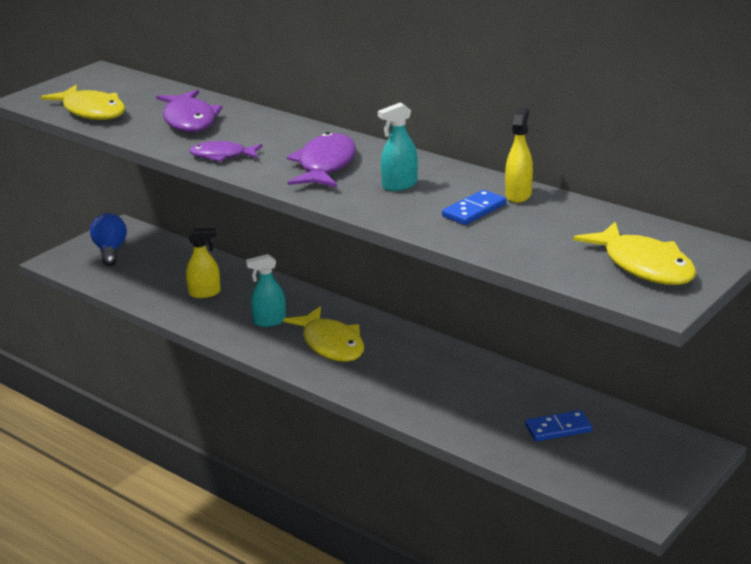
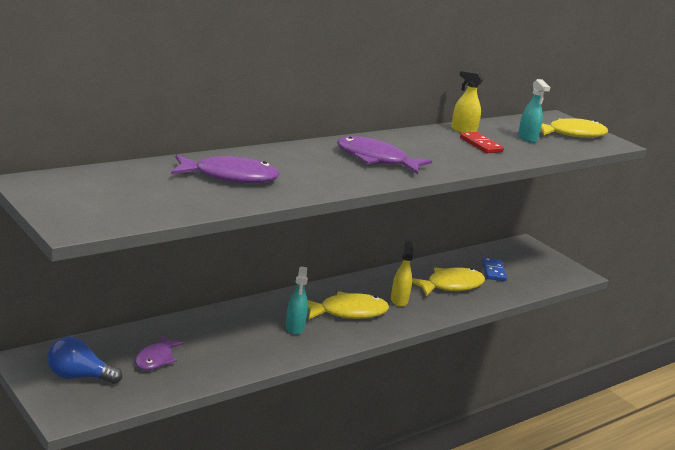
camera: 80 degrees left, 5 degrees down
yellow fish [41,85,125,120] -> yellow fish moved to [412,267,485,297]
yellow spray bottle [186,228,221,298] -> yellow spray bottle moved to [391,241,413,307]
purple fish [189,141,262,162] -> purple fish moved to [135,335,184,370]
turquoise spray bottle [378,103,418,191] -> turquoise spray bottle moved to [518,79,550,143]
blue domino [442,190,506,225] -> red domino [460,132,504,153]

